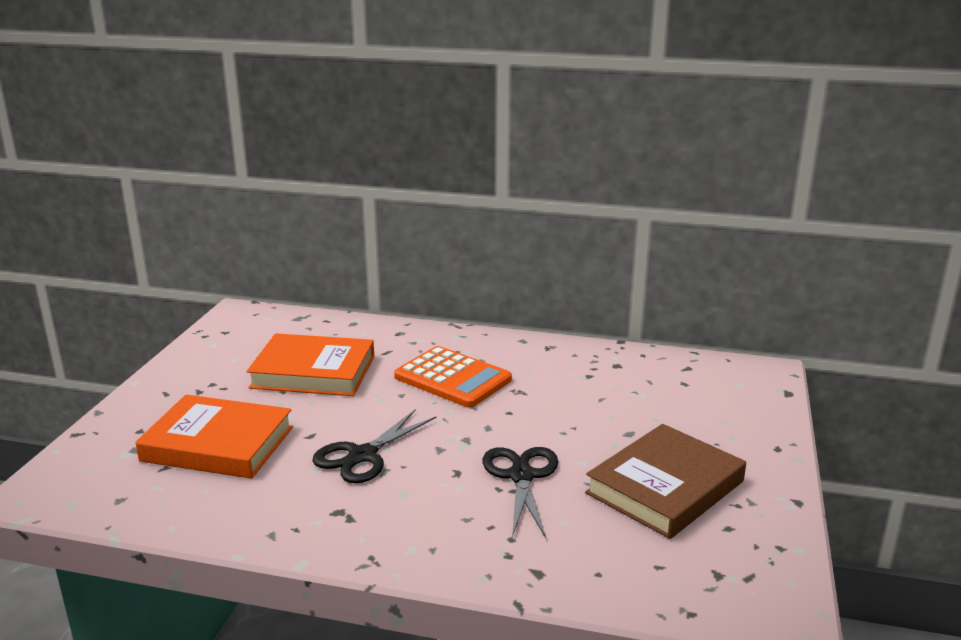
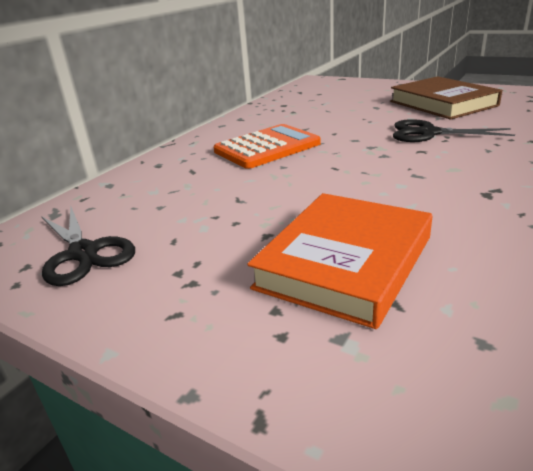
camera: 70 degrees left, 5 degrees up
orange book [247,333,374,396] -> none
black scissors [312,409,436,483] -> black scissors moved to [41,207,135,286]

